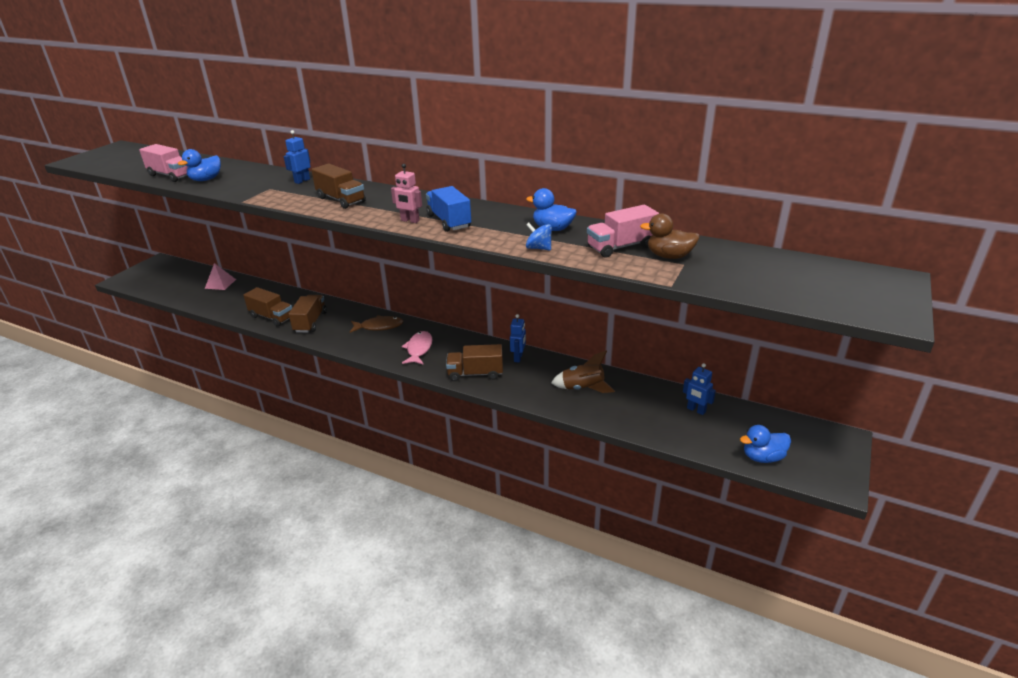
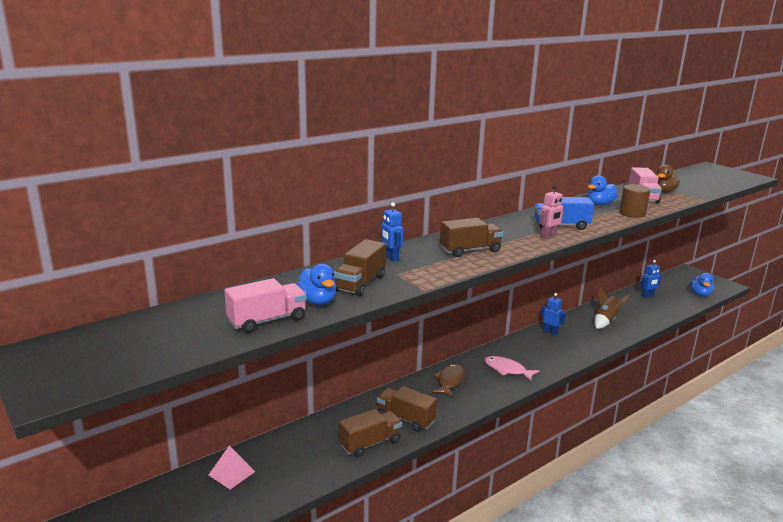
camera: 65 degrees left, 10 degrees down
brown truck [446,344,503,381] -> brown truck moved to [334,239,387,296]
blue spinning top [526,223,552,250] -> brown cylinder [619,184,651,218]

